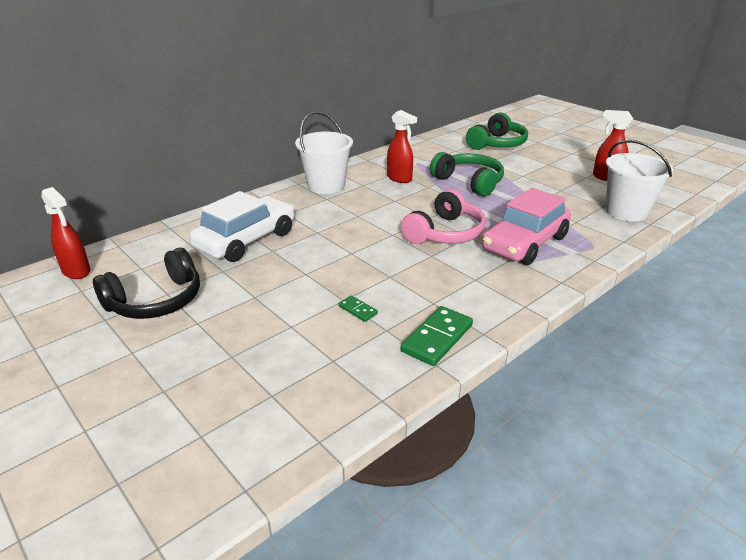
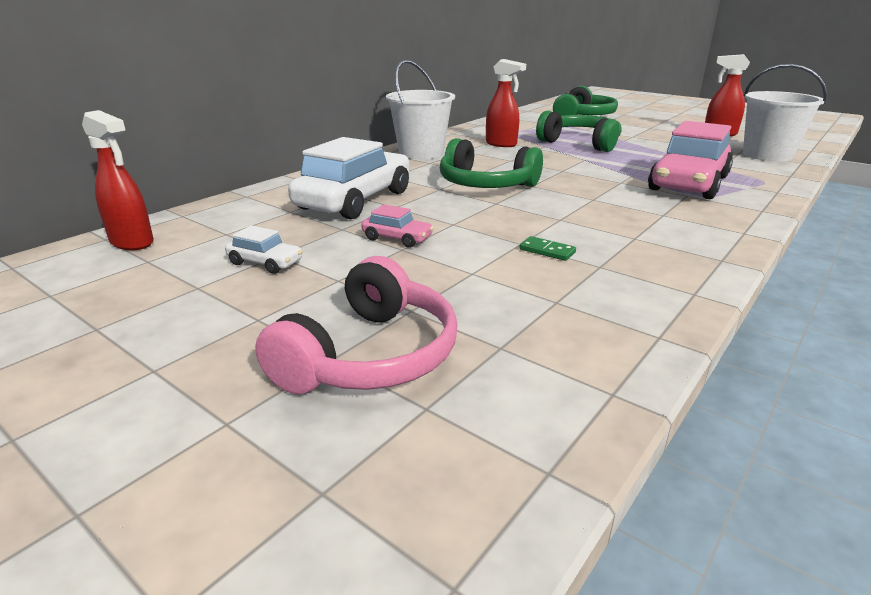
camera: 10 degrees left, 5 degrees down
black headphones [93,248,200,319] -> white car [225,225,303,274]
pink headphones [401,189,486,244] -> pink headphones moved to [255,256,457,394]
green domino [401,306,473,366] -> none
none -> pink car [361,204,434,248]
none -> green headphones [440,138,543,188]

